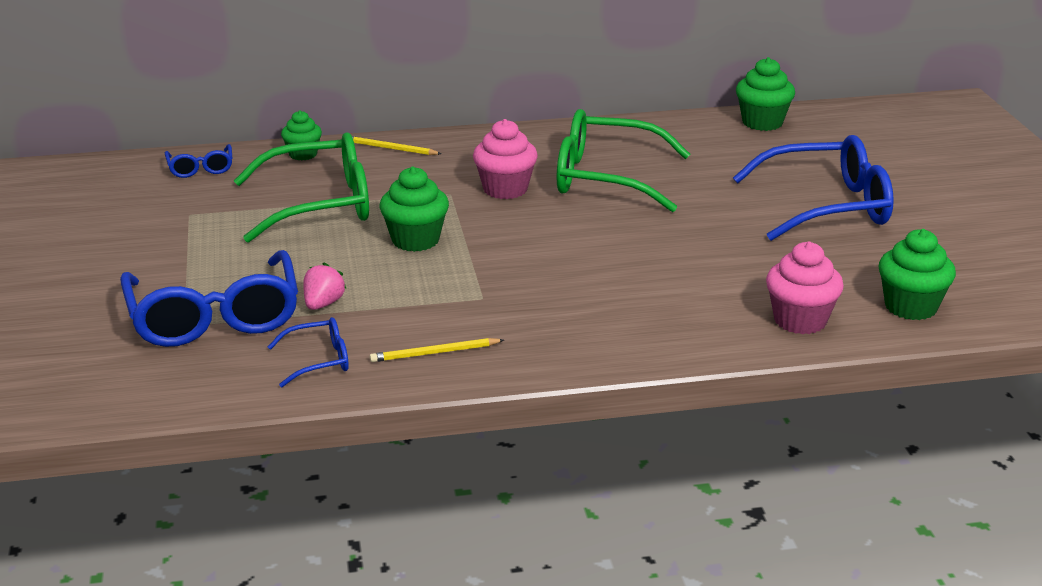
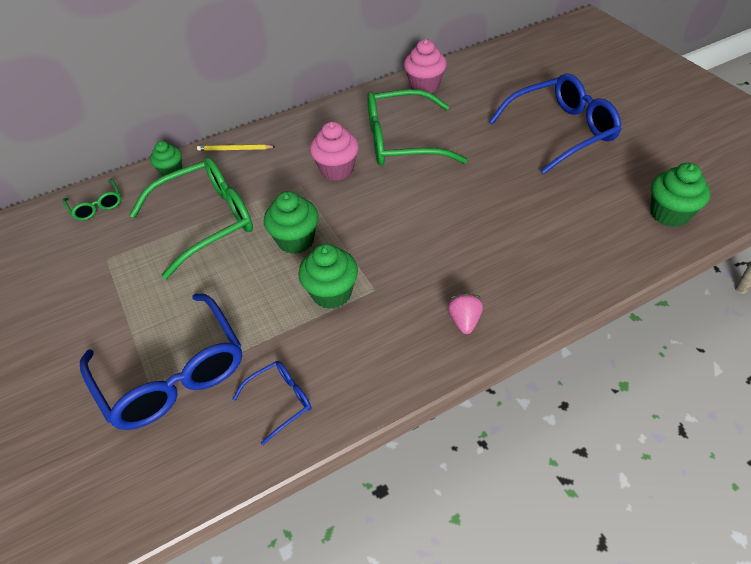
camera: 15 degrees left, 20 degrees up
blue glasses [165,144,232,178] -> green glasses [63,179,121,221]
pink strawberry [303,263,347,310] -> pink strawberry moved to [448,293,483,334]
yellow pencil [370,338,504,362] -> none
green cupcake [736,57,795,131] -> green cupcake moved to [298,244,358,309]
pink cupcake [766,242,844,334] -> pink cupcake moved to [404,39,447,93]

